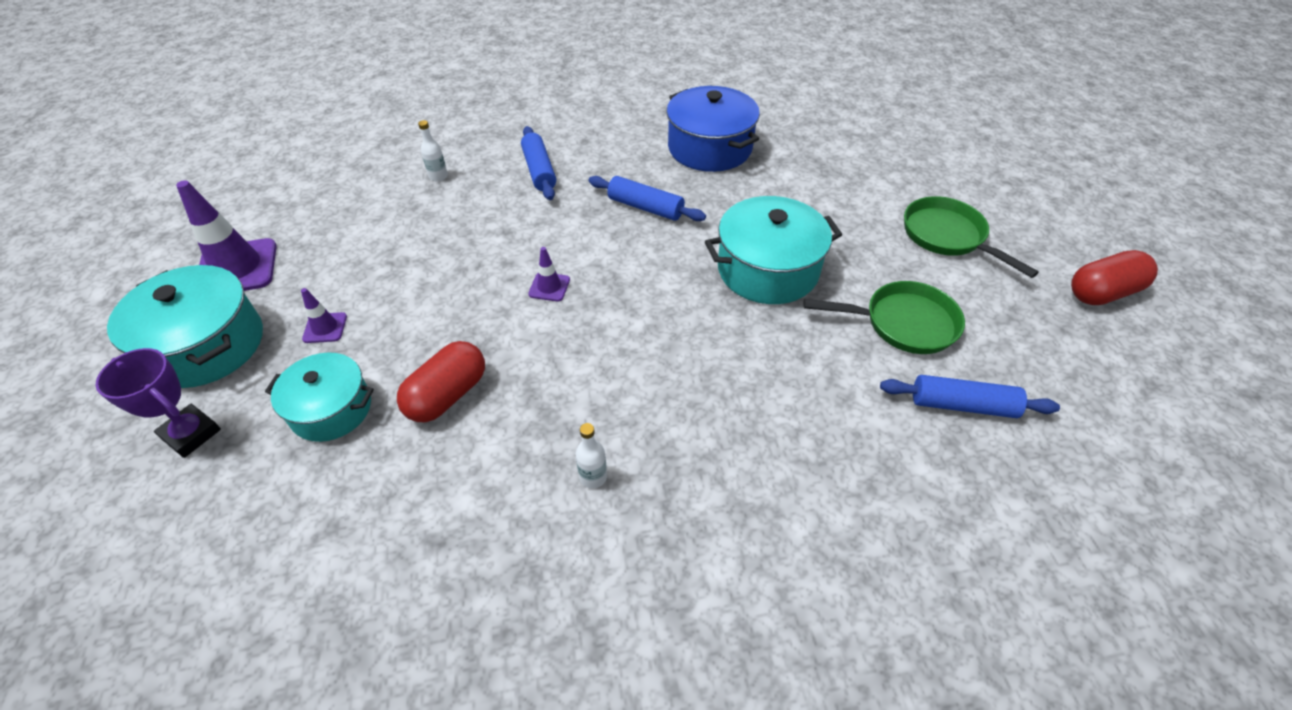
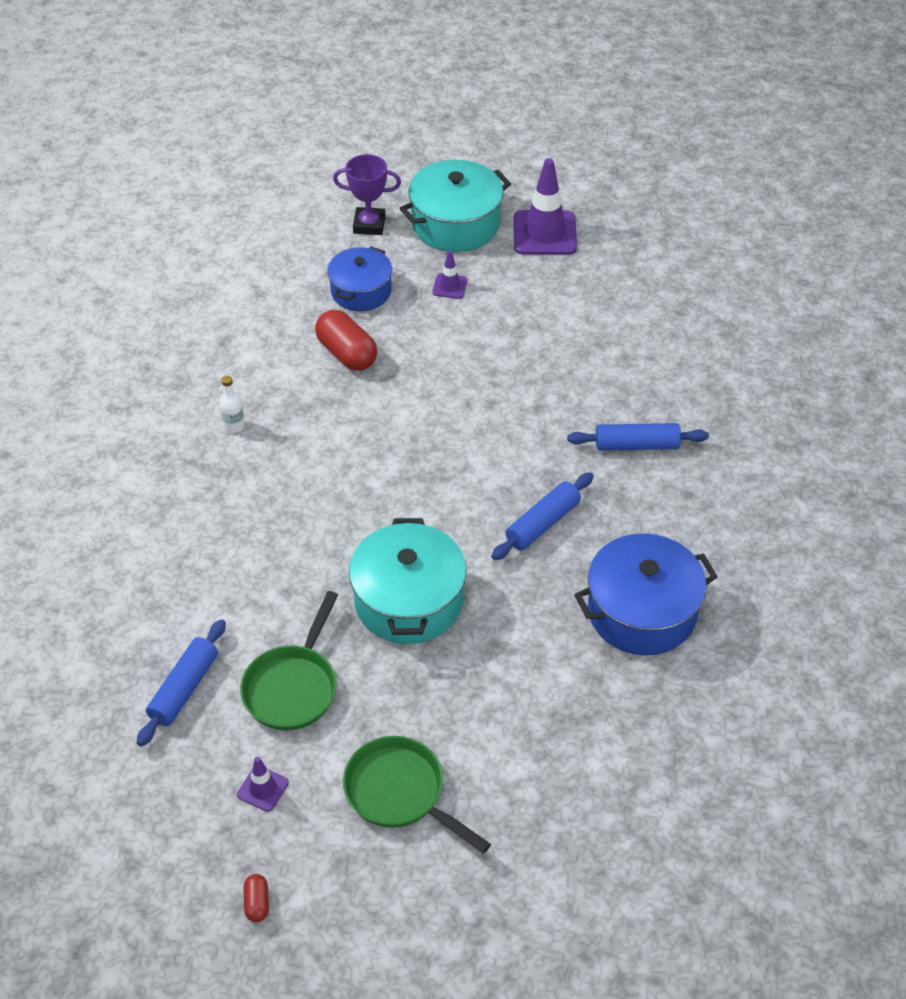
camera: 105 degrees right, 0 degrees up
purple trophy [95,348,221,458] -> purple trophy turned 45 degrees clockwise [333,154,401,235]
turquoise pot [265,352,374,442] -> blue pot [328,247,392,311]
white bottle [418,120,448,181] -> none
purple traffic cone [528,247,570,301] -> purple traffic cone moved to [237,757,289,812]
green pan [904,196,1039,278] -> green pan turned 120 degrees counterclockwise [343,736,491,854]
red capsule [1071,250,1158,305] -> red capsule [243,874,269,922], size x0.48

